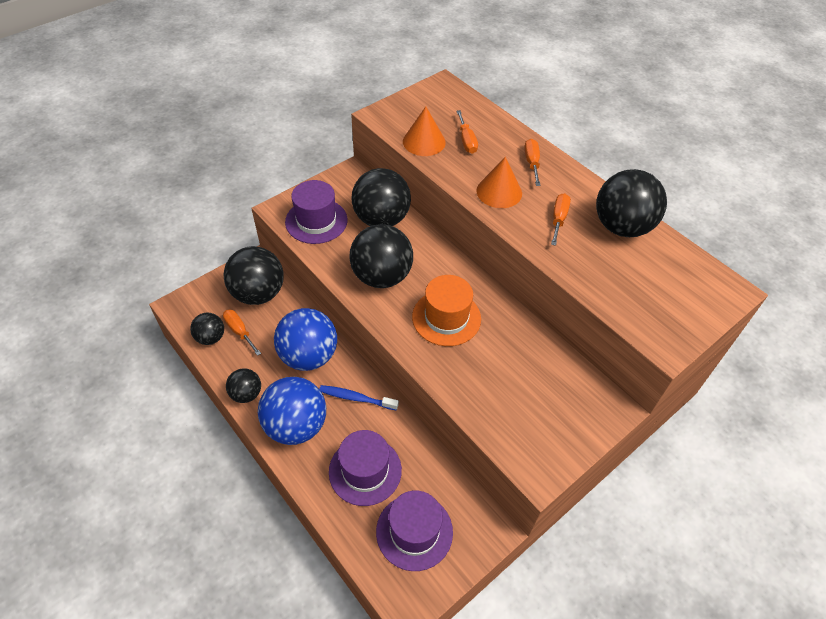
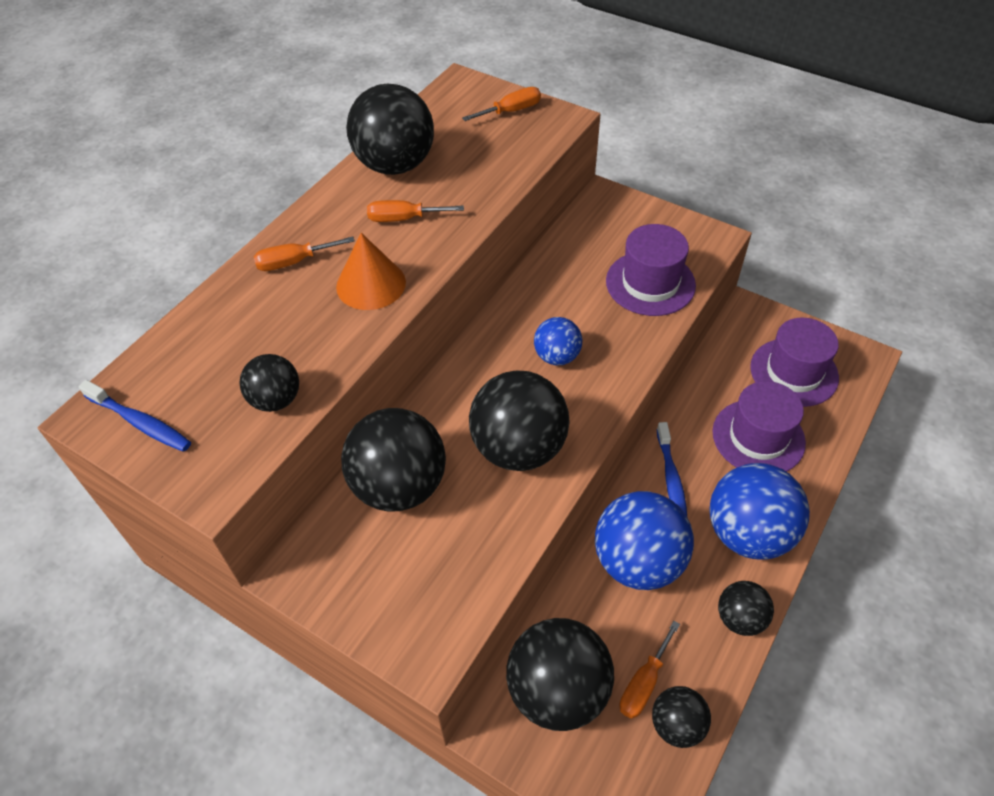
camera: 105 degrees left, 0 degrees up
purple hat [285,180,348,244] -> purple hat moved to [606,224,696,316]
orange cone [403,107,446,156] -> black ball [239,354,299,412]
orange hat [412,275,481,346] -> blue ball [534,317,582,366]
orange screwdriver [456,110,478,154] -> orange screwdriver moved to [462,87,541,121]
none -> blue toothbrush [79,380,191,452]

